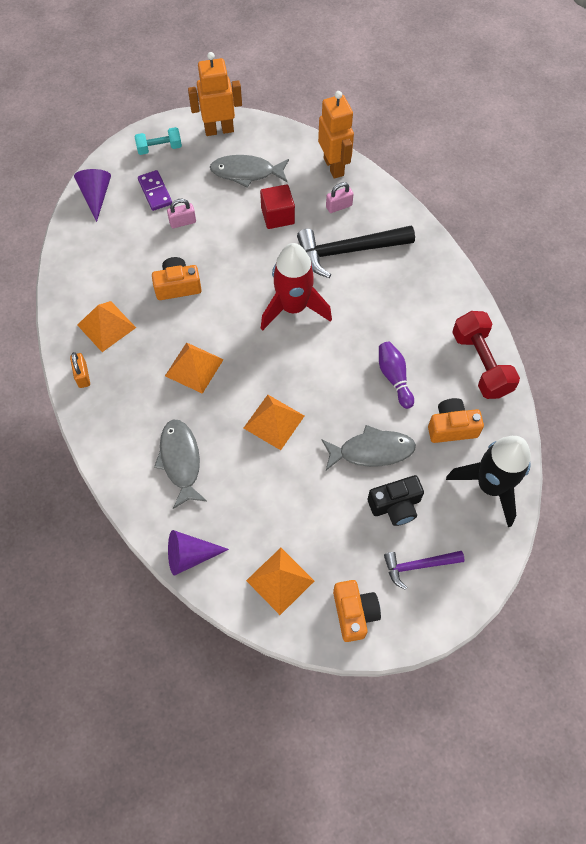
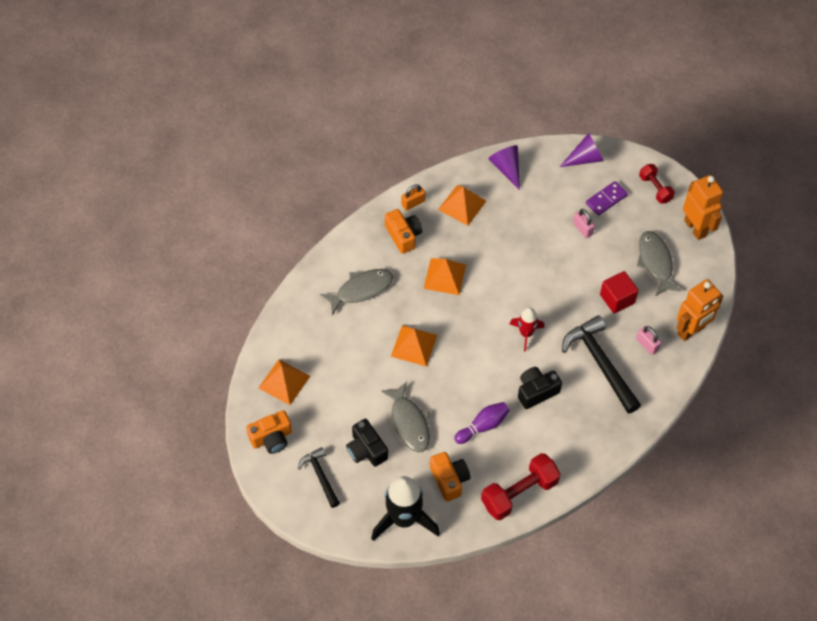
camera: 75 degrees right, 5 degrees down
turquoise dumbbell [135,127,182,155] -> red dumbbell [639,164,675,204]
orange camera [152,257,202,300] -> orange camera moved to [385,209,422,254]
purple cone [168,530,229,576] -> purple cone moved to [488,145,520,190]
red rocket [261,243,332,331] -> red rocket [510,307,544,352], size x0.55
purple hammer [384,551,464,590] -> black hammer [298,447,340,508]
none -> black camera [518,367,562,409]

